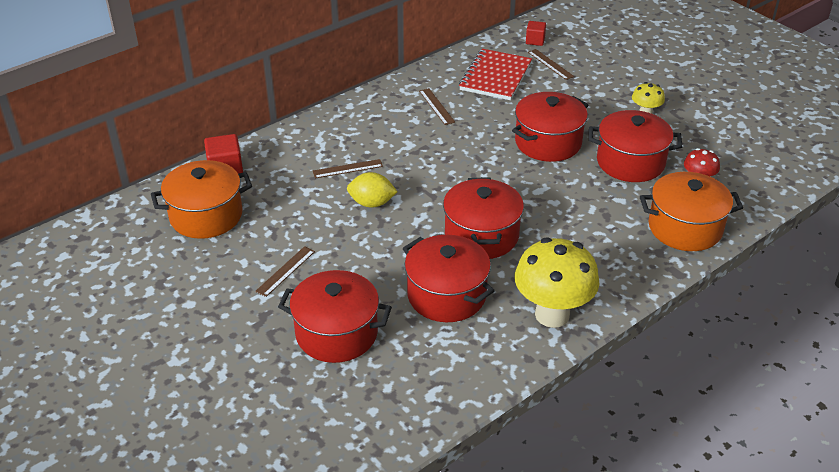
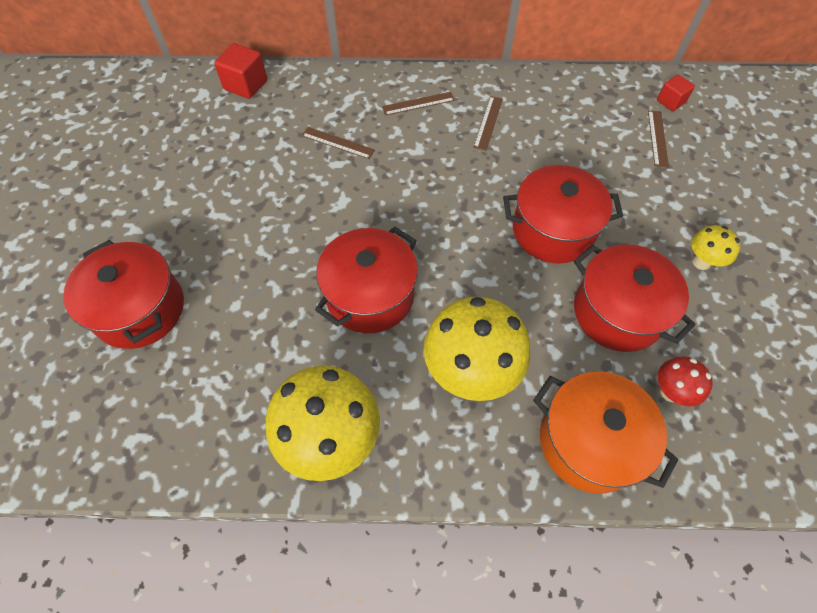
camera: 40 degrees right, 20 degrees up
orange pot [151,160,252,239] -> none
brown ruler [255,246,315,297] -> brown ruler moved to [382,92,455,116]
yellow lemon [347,172,398,208] -> none
red pot [403,235,495,322] -> none
red notebook [459,49,532,100] -> none
none -> yellow mushroom [423,297,530,401]

